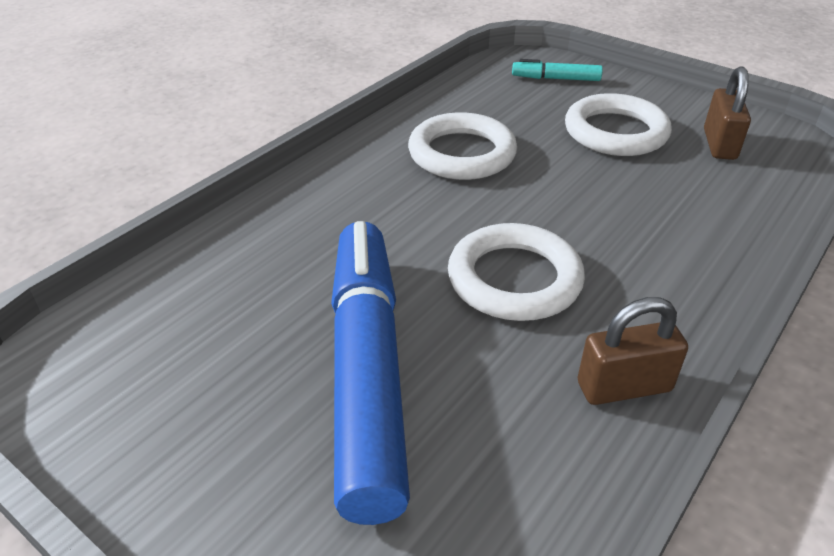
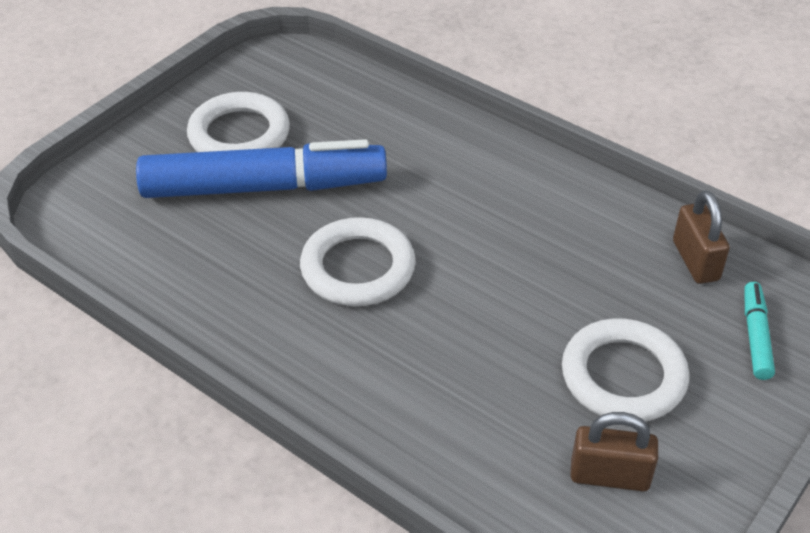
camera: 90 degrees right, 5 degrees up
white ring [408,112,517,180] -> white ring moved to [187,92,290,152]
brown padlock [578,297,688,405] -> brown padlock moved to [673,191,730,284]

